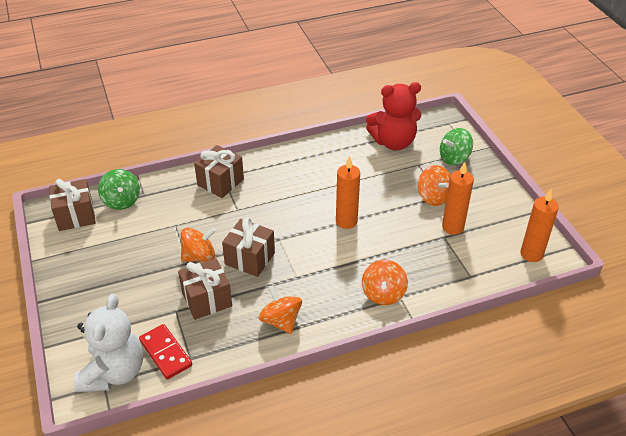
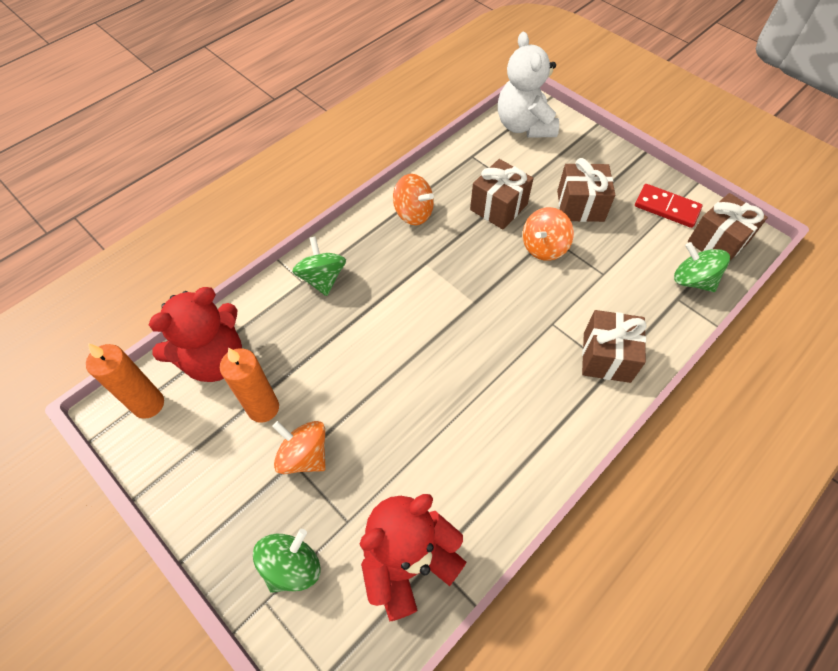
camera: 155 degrees right, 15 degrees up
red domino [139,324,192,380] -> red domino moved to [635,184,703,228]
brown gift [222,217,275,277] -> brown gift moved to [557,158,615,222]
orange candle [336,156,360,229] -> none
orange spinning top [362,260,408,305] -> green spinning top [292,236,346,296]
none -> red teddy bear [149,287,242,382]

